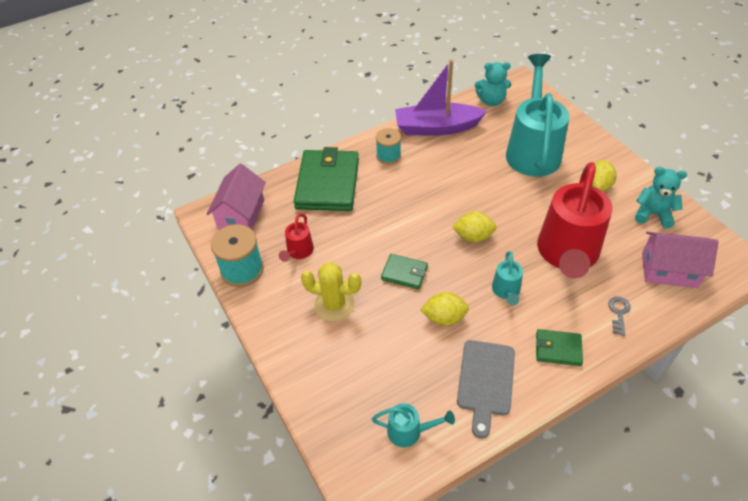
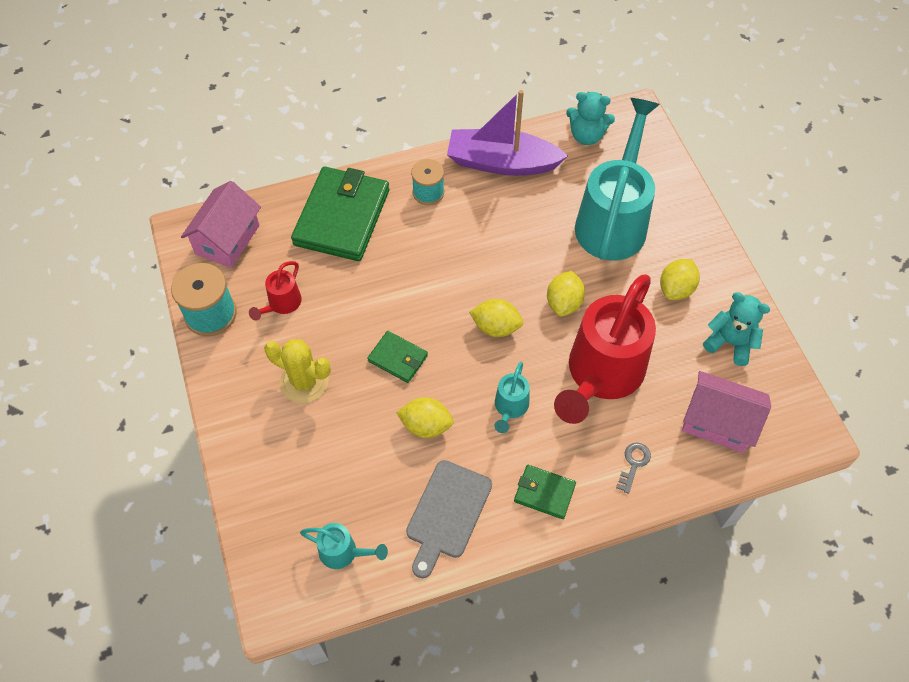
camera: 10 degrees right, 10 degrees up
none -> yellow lemon [547,271,585,316]

